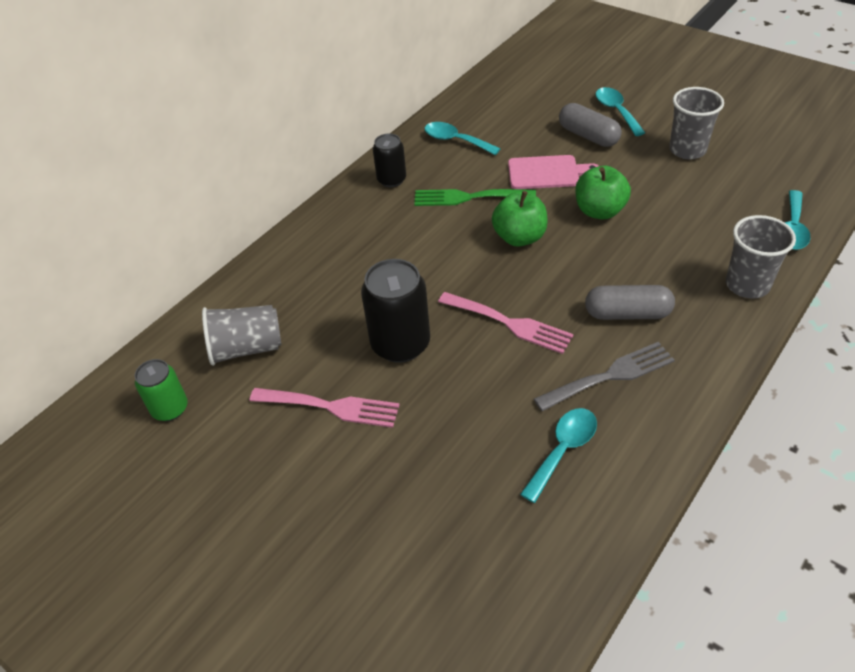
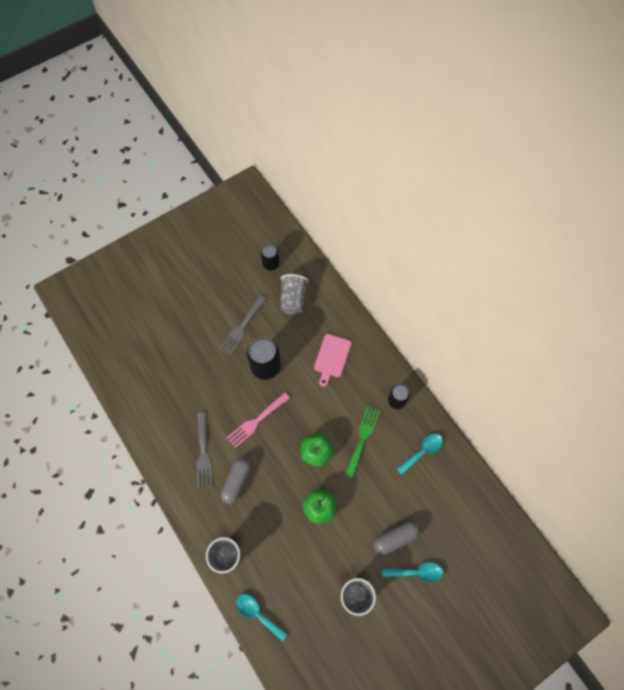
camera: 105 degrees right, 20 degrees up
green can [135,359,188,421] -> black can [261,244,280,270]
pink fork [250,388,400,428] -> grey fork [220,295,266,356]
pink cutting board [508,155,599,189] -> pink cutting board moved to [314,334,351,387]
turquoise spoon [520,408,597,503] -> none

